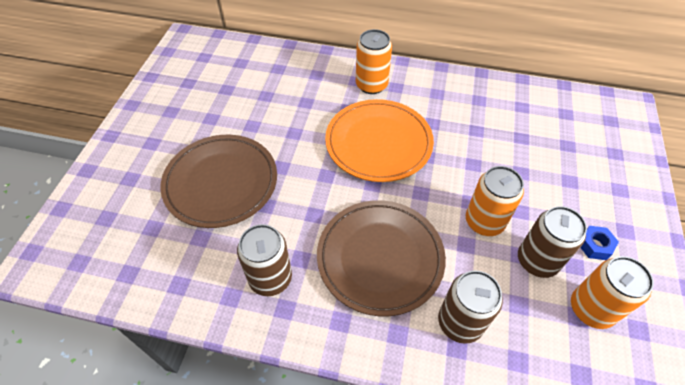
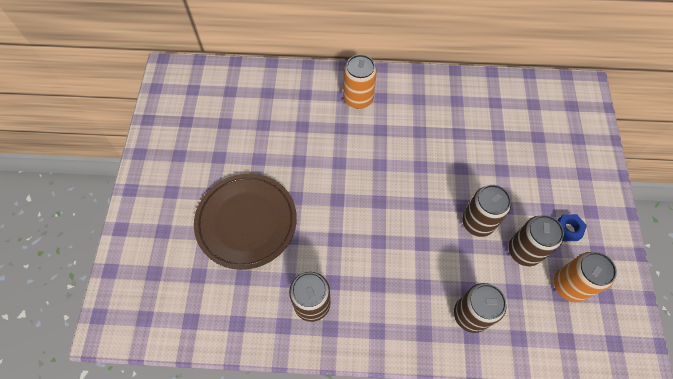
camera: 10 degrees left, 10 degrees up
brown plate [317,200,446,316] -> none
orange plate [325,99,434,182] -> none
orange can [466,166,524,236] -> brown can [462,185,511,237]

